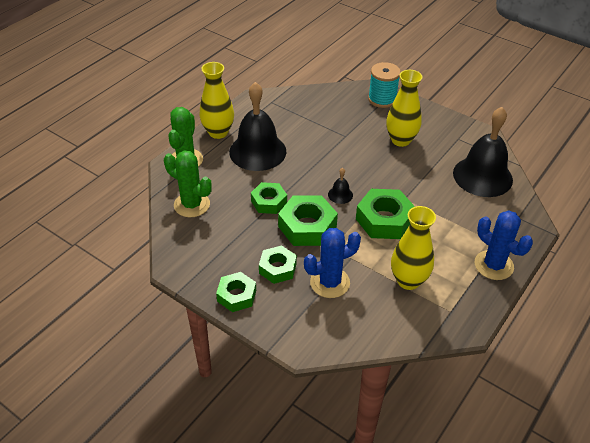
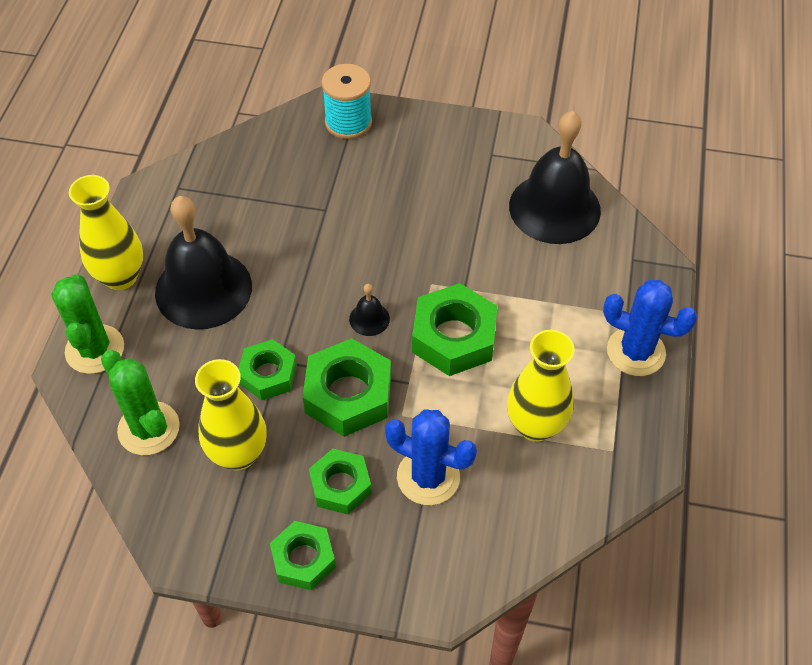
camera: 25 degrees left, 10 degrees up
green cactus [164,150,212,217] -> green cactus turned 45 degrees clockwise [101,350,180,455]
blue cactus [304,228,361,298] -> blue cactus turned 75 degrees clockwise [385,409,477,505]
yellow vase [386,70,423,147] -> yellow vase moved to [195,359,267,471]

